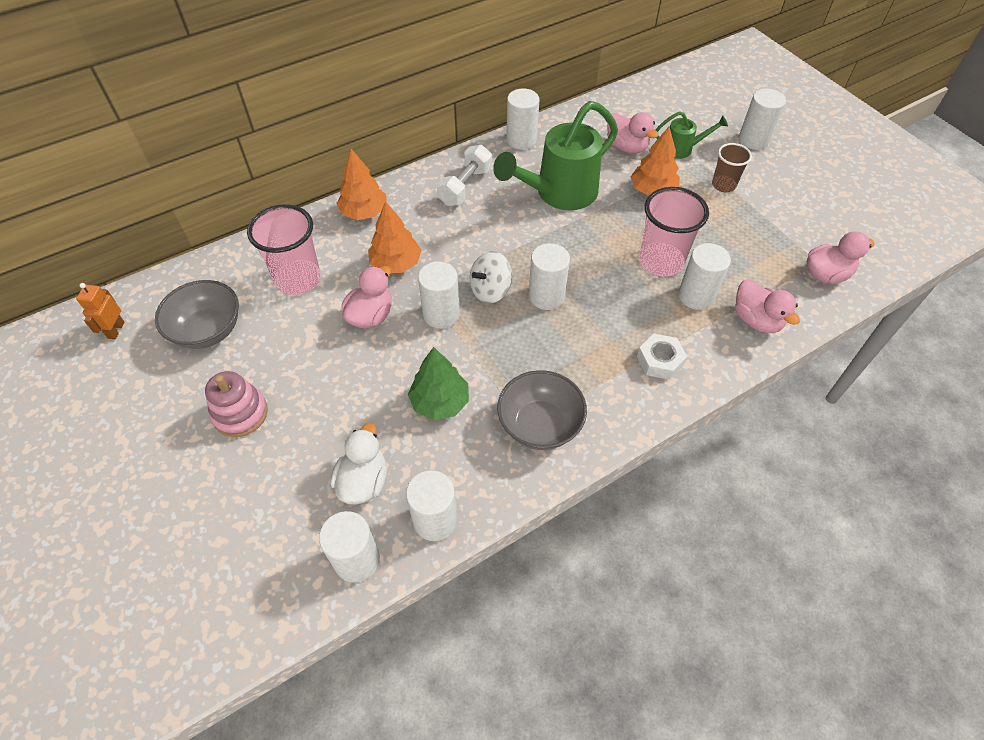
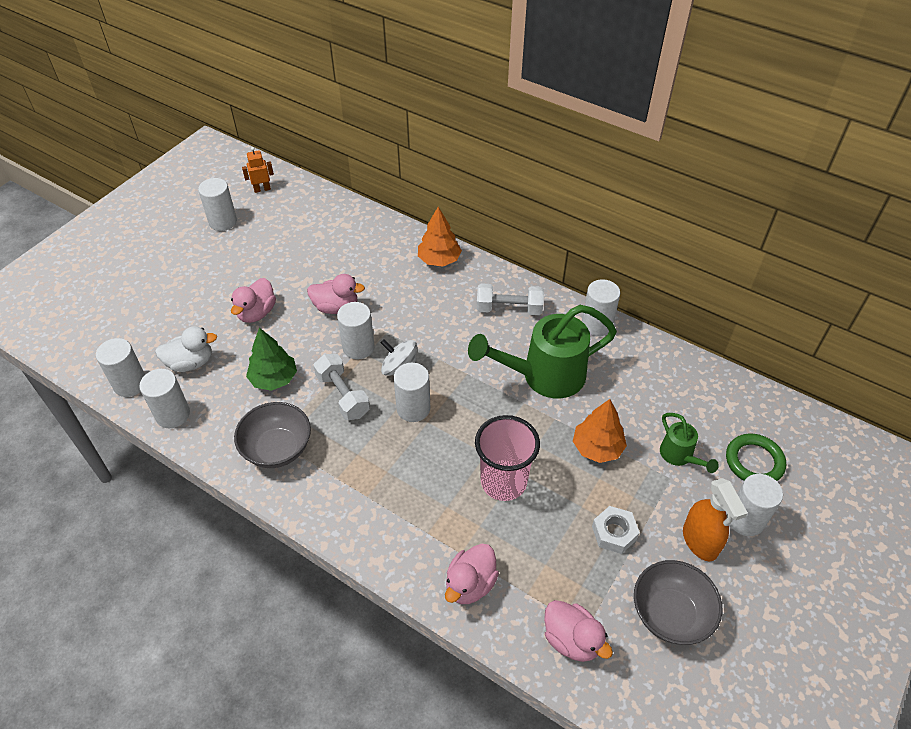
camera: 65 degrees right, 5 degrees down
grey bowl [155,280,239,349] -> grey bowl moved to [634,560,723,645]
pink stacking toy [205,371,268,437] -> none
pink cup [247,204,321,295] -> none
orange tree [368,201,422,273] -> none
green watering can [493,101,618,210] -> green watering can turned 45 degrees counterclockwise [468,305,617,399]
pink duck [607,112,658,154] -> pink duck moved to [231,278,276,323]
white nut [637,334,687,380] -> white nut moved to [592,506,640,554]
white cylinder [678,243,731,310] -> white cylinder moved to [198,178,237,231]
brown cup [712,143,752,192] -> none
none -> white dumbbell [313,354,370,420]
none -> orange spray bottle [683,478,748,562]
none -> green ring [726,434,786,481]

